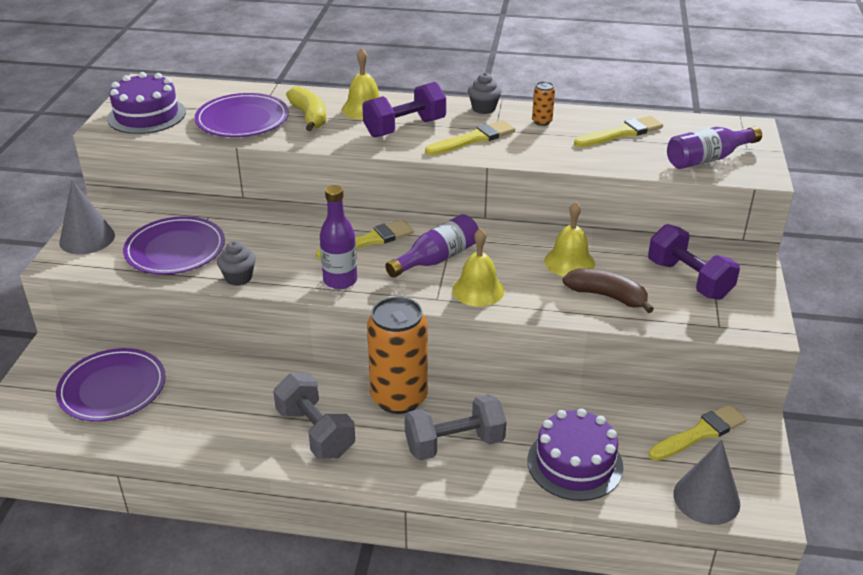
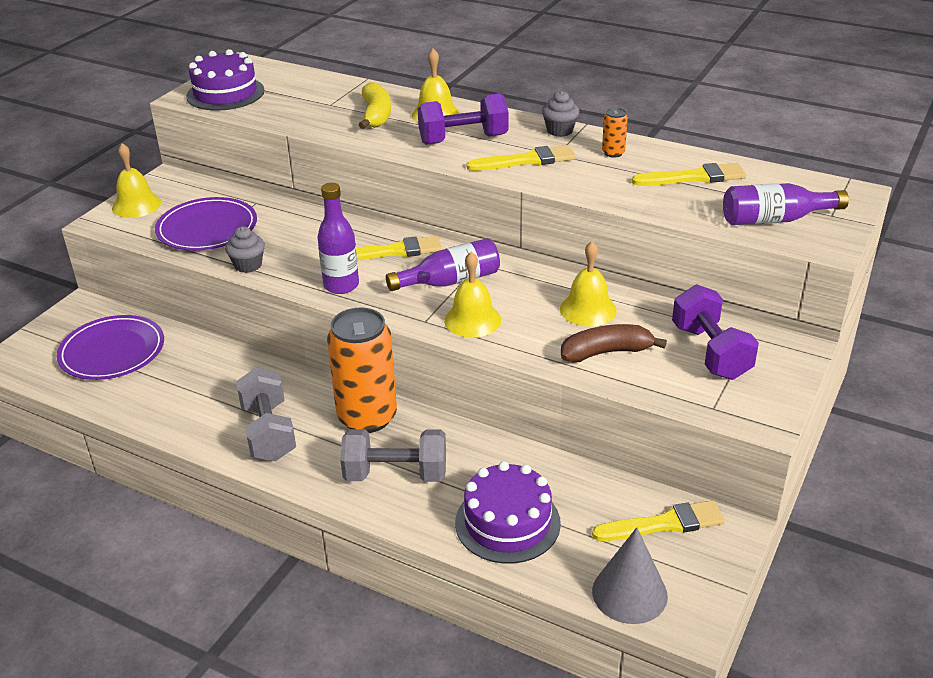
camera: 20 degrees right, 0 degrees up
grey cone [59,180,115,254] -> yellow bell [112,143,161,218]
purple plate [195,93,289,137] -> none
brown banana [563,268,654,313] -> brown banana turned 60 degrees counterclockwise [561,324,667,363]

